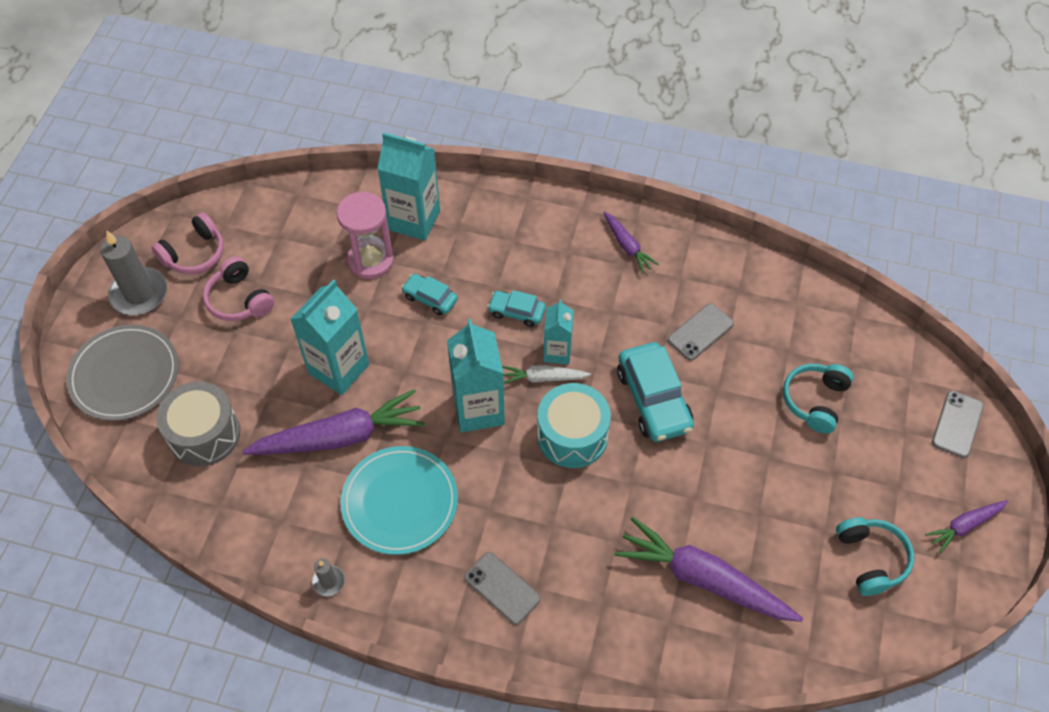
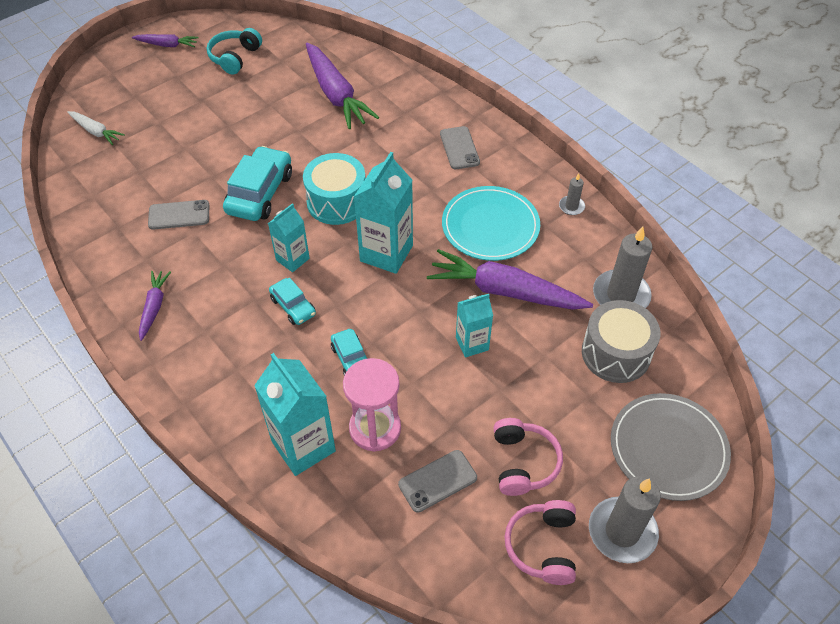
camera: 145 degrees left, 5 degrees down
pink headphones [152,212,224,274] -> pink headphones turned 75 degrees counterclockwise [504,500,576,585]
turquoise carton [290,279,369,395] -> turquoise carton [456,294,493,357], size x0.59
white carrot [502,365,591,384] -> white carrot moved to [67,111,125,145]
turquoise headphones [783,364,854,434] -> none
grey phone [932,391,984,458] -> grey phone moved to [398,450,477,513]
none -> grey candle [593,227,652,308]

